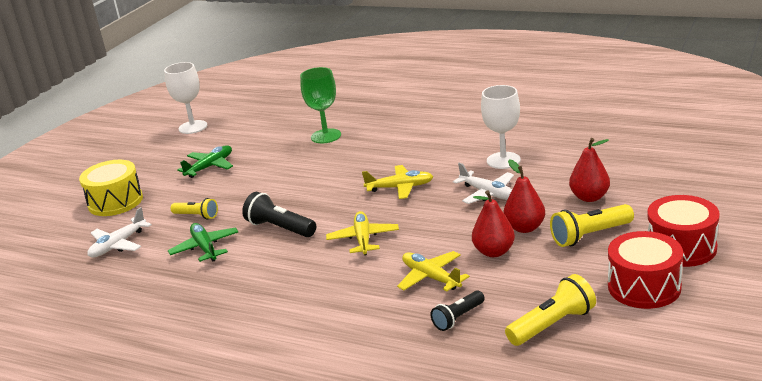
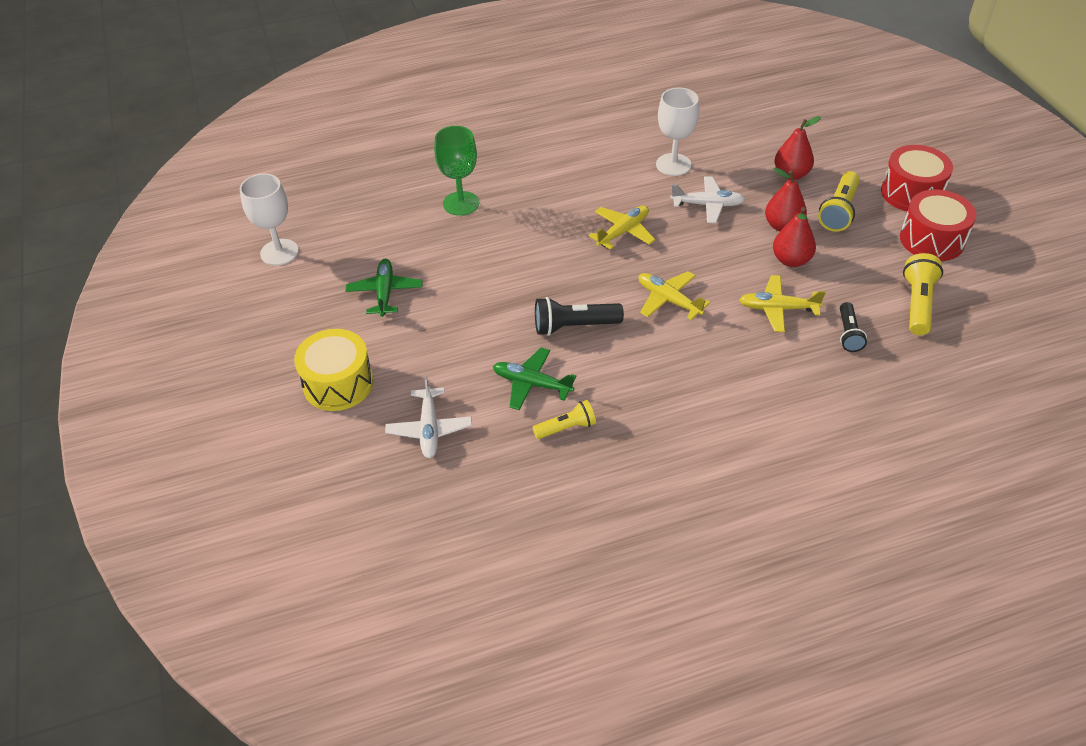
camera: 45 degrees left, 20 degrees up
yellow flashlight [171,198,218,220] -> yellow flashlight moved to [532,400,596,439]

